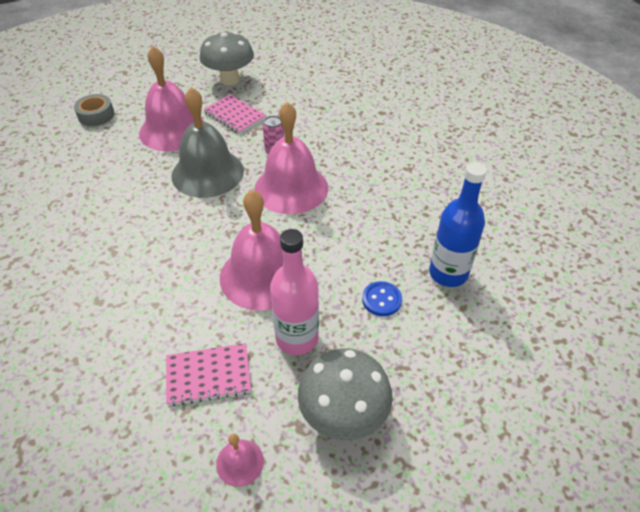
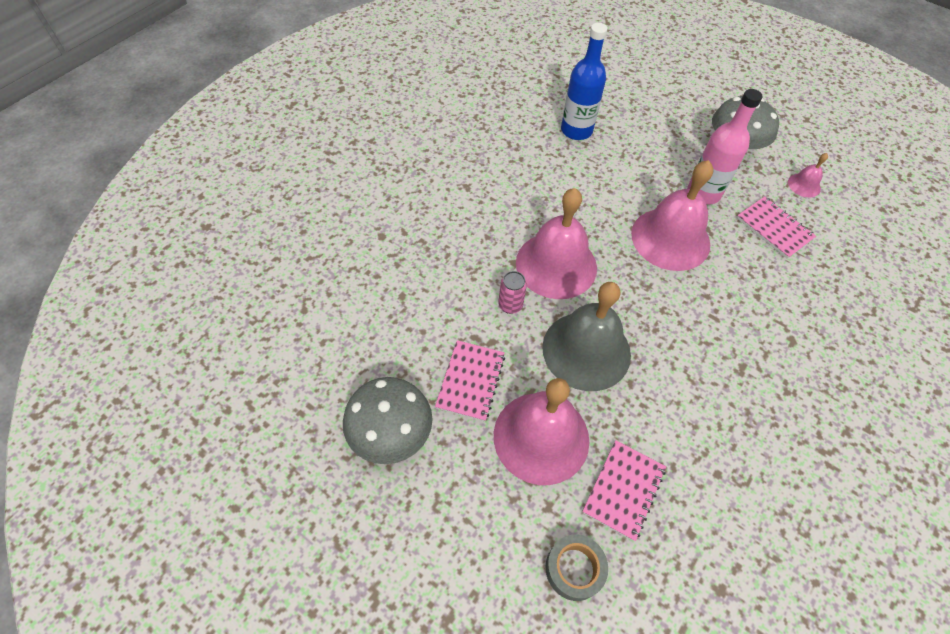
camera: 120 degrees left, 10 degrees up
blue button [362,281,402,316] -> none
none -> pink notebook [582,440,666,541]

